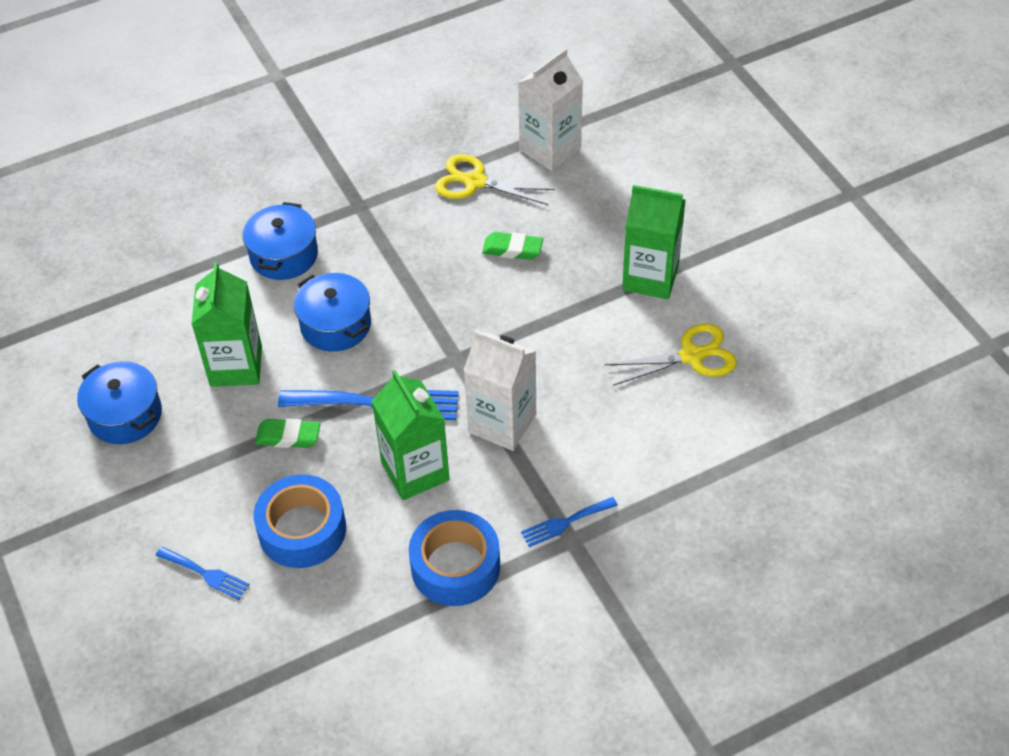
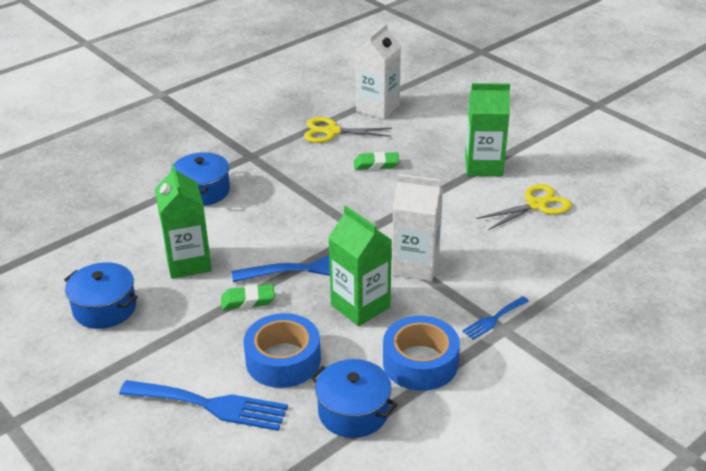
camera: 15 degrees left, 15 degrees down
blue fork [156,546,250,600] -> blue fork [119,380,288,431], size x1.88
blue pot [294,273,371,352] -> blue pot moved to [310,359,397,438]

